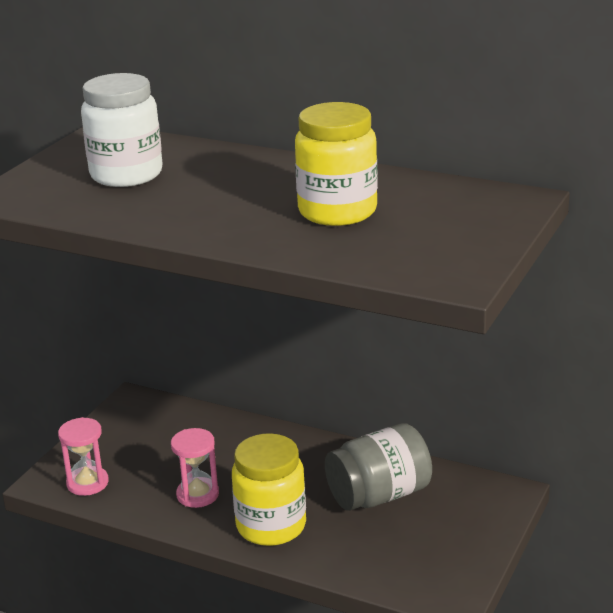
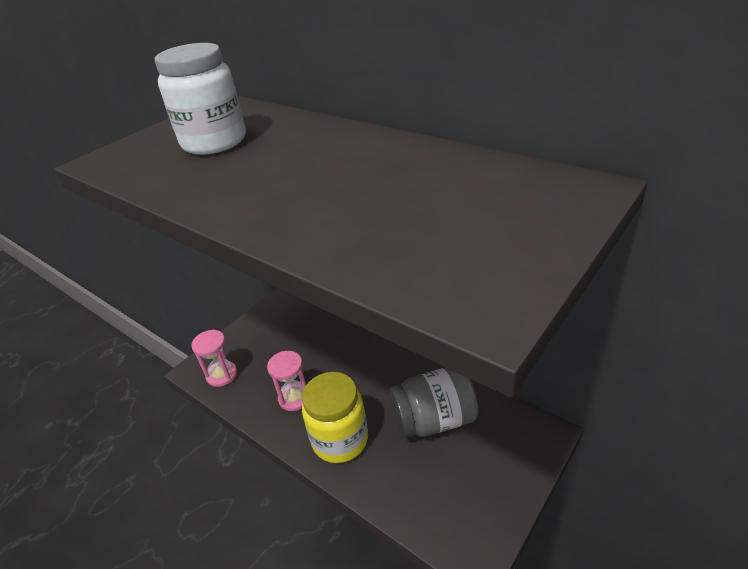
camera: 15 degrees right, 10 degrees up
yellow jar [295,102,378,226] -> none

